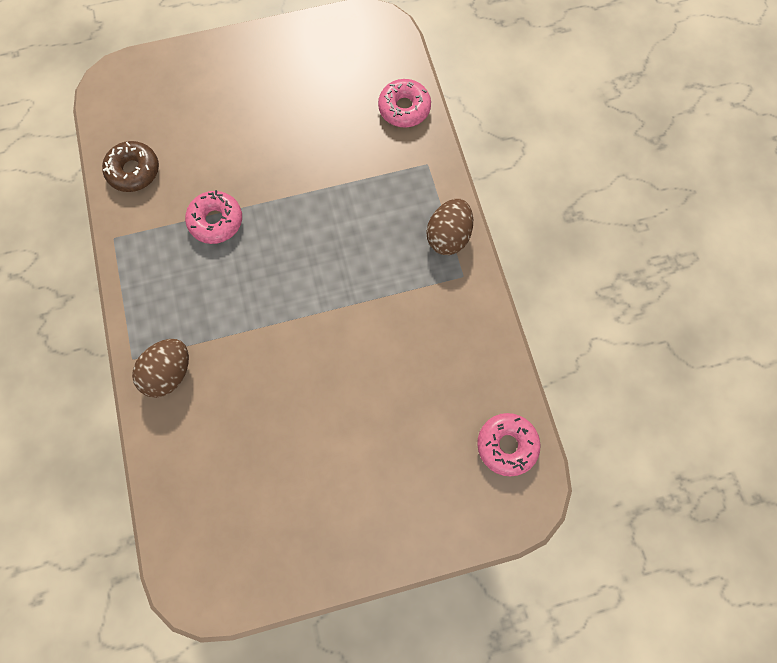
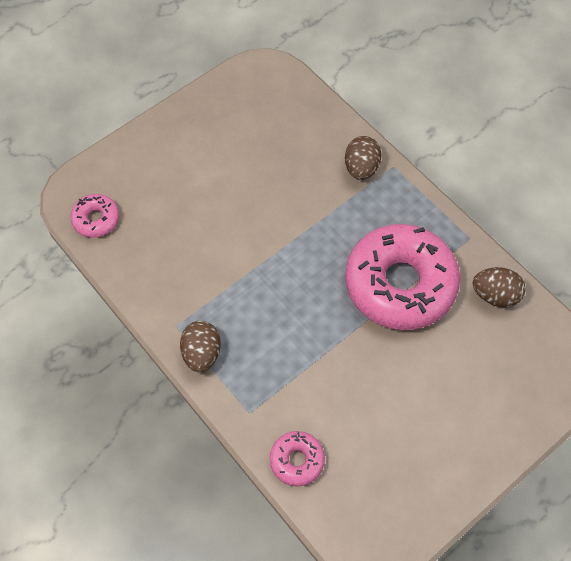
camera: 155 degrees right, 10 degrees down
brown donut [102,141,159,192] -> brown egg [473,267,526,307]
pink donut [185,190,242,244] -> pink donut [345,224,460,330], size x2.25

